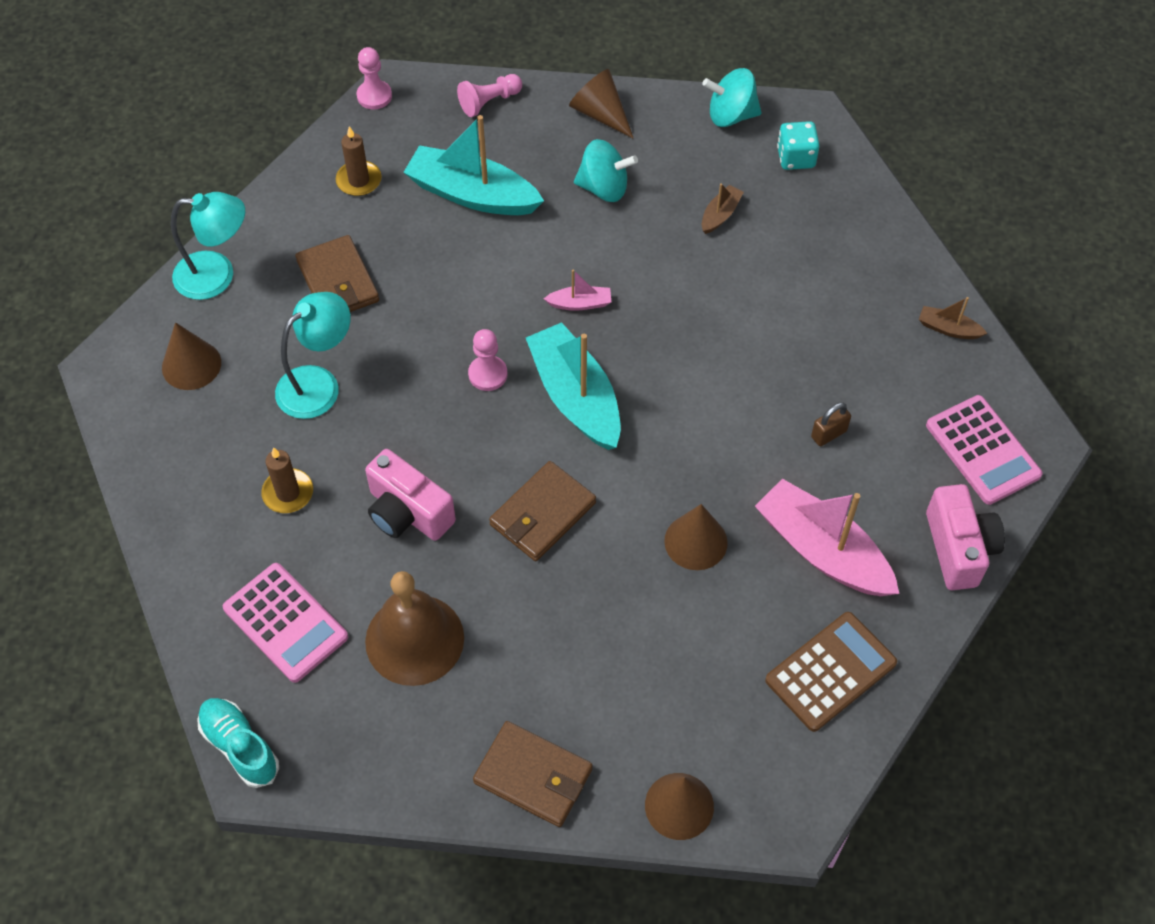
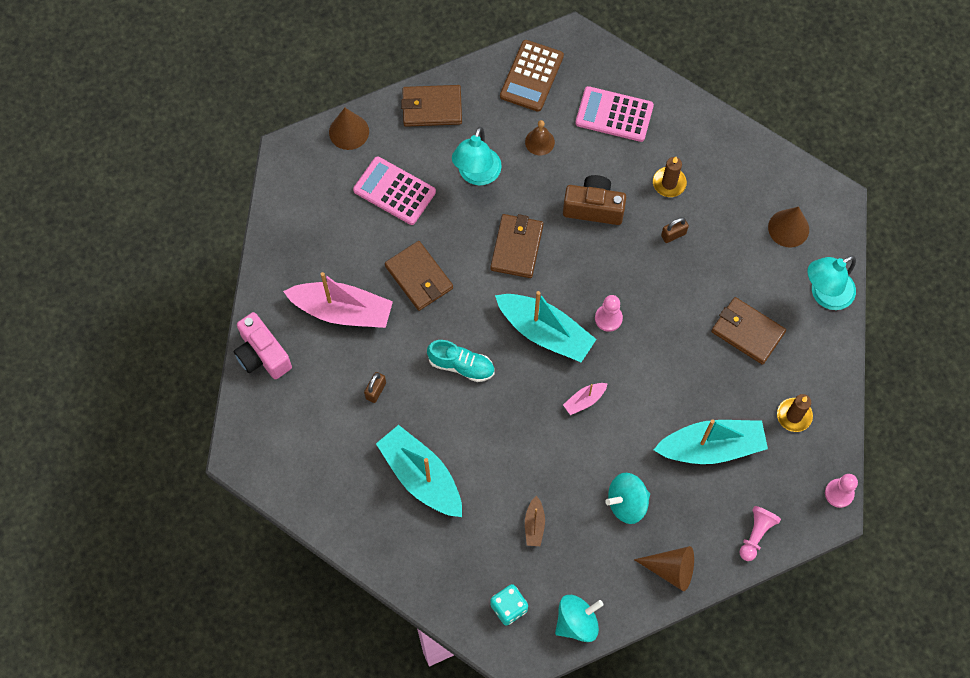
camera: 150 degrees right, 10 degrees up
turquoise shoe [197,698,279,788] -> turquoise shoe moved to [427,340,495,382]
turquoise lamp [275,292,351,419] -> turquoise lamp moved to [452,127,502,186]
pink camera [365,449,456,541] -> brown camera [563,175,626,225]
brown bell [365,571,464,686] -> brown bell [525,120,555,155], size x0.49
brown cone [664,504,728,570] -> brown wallet [385,241,453,311]
brown calculator [765,612,897,732] -> brown calculator moved to [500,40,564,112]
brown boat [919,297,988,339] -> none
pink calculator [926,395,1043,505] -> pink calculator moved to [353,156,436,225]
none -> turquoise boat [376,425,462,517]
none -> brown padlock [661,217,689,243]

